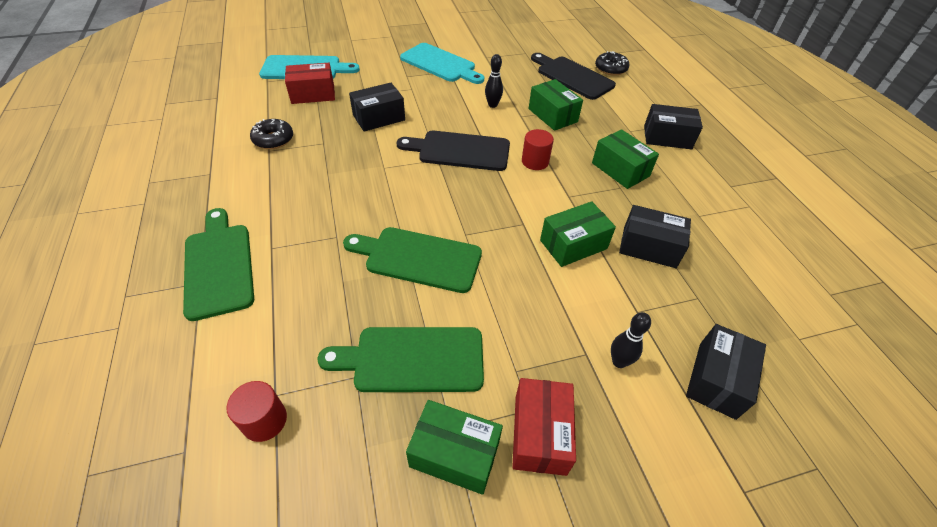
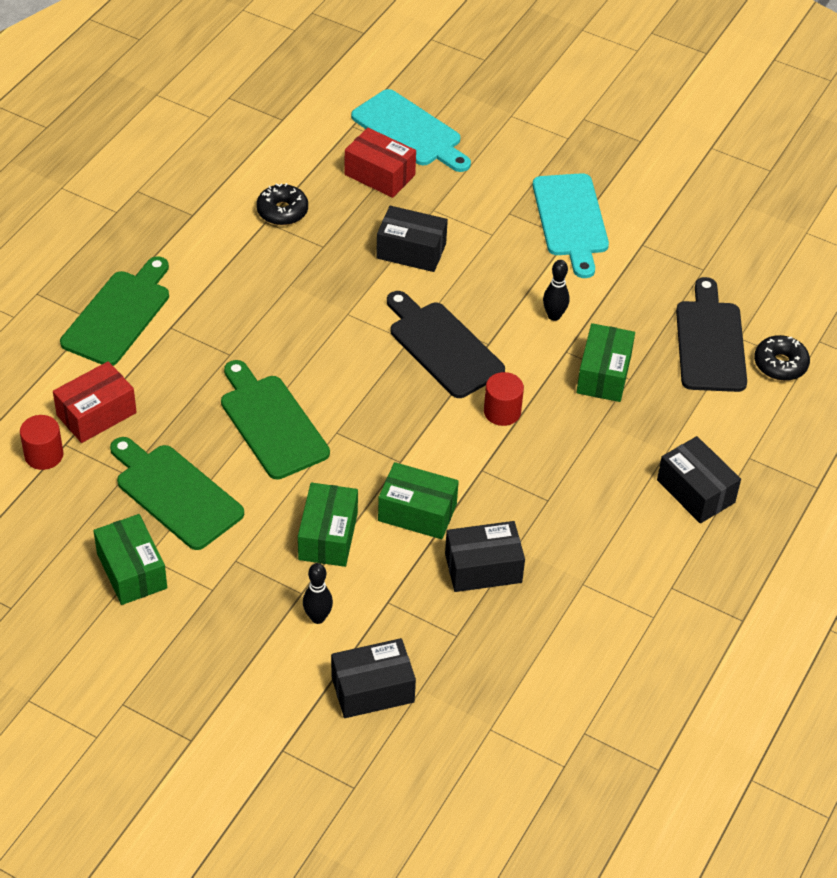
camera: 45 degrees right, 0 degrees up
red box [512,378,576,476] -> red box moved to [53,361,137,443]
green box [592,129,659,189] -> green box moved to [298,483,358,567]
black box [619,205,691,268] -> black box turned 75 degrees counterclockwise [445,521,525,592]

